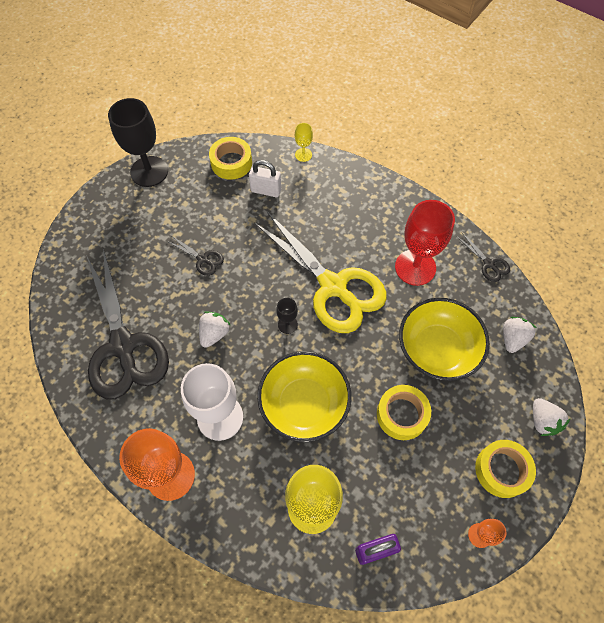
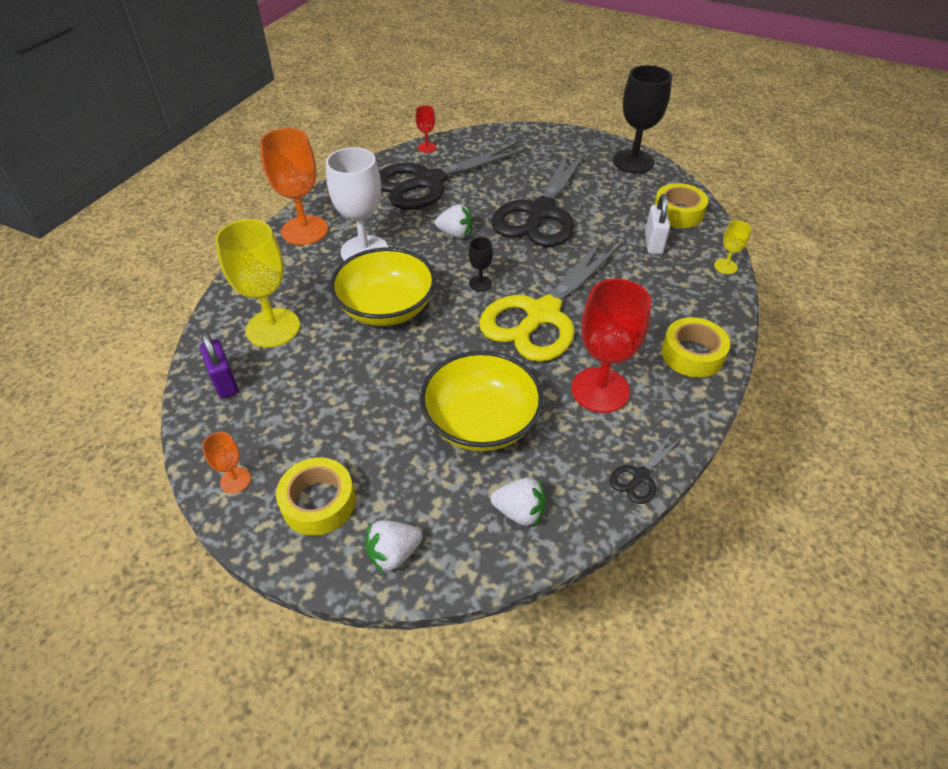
camera: 80 degrees right, 15 degrees down
black scissors [167,236,224,276] -> black scissors [492,150,587,247], size x2.50
yellow tape [377,385,431,440] -> yellow tape moved to [662,317,730,378]
none -> red goblet [415,106,436,153]

